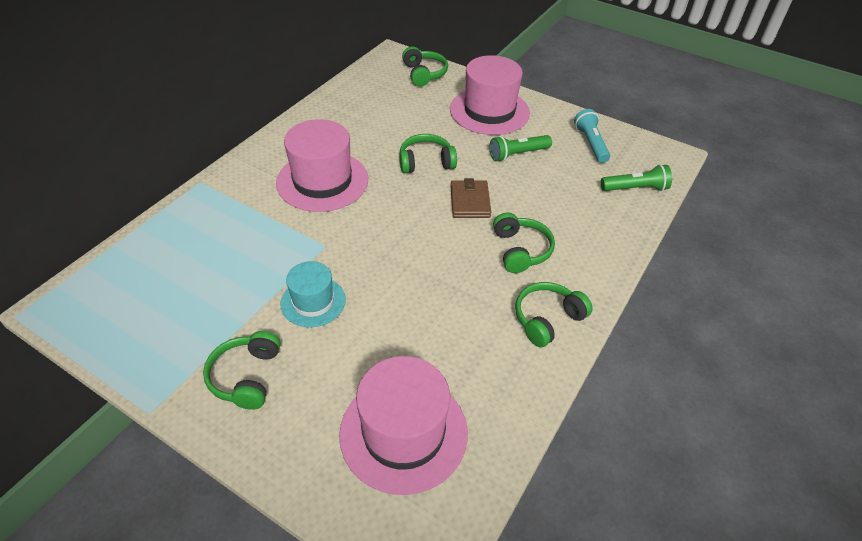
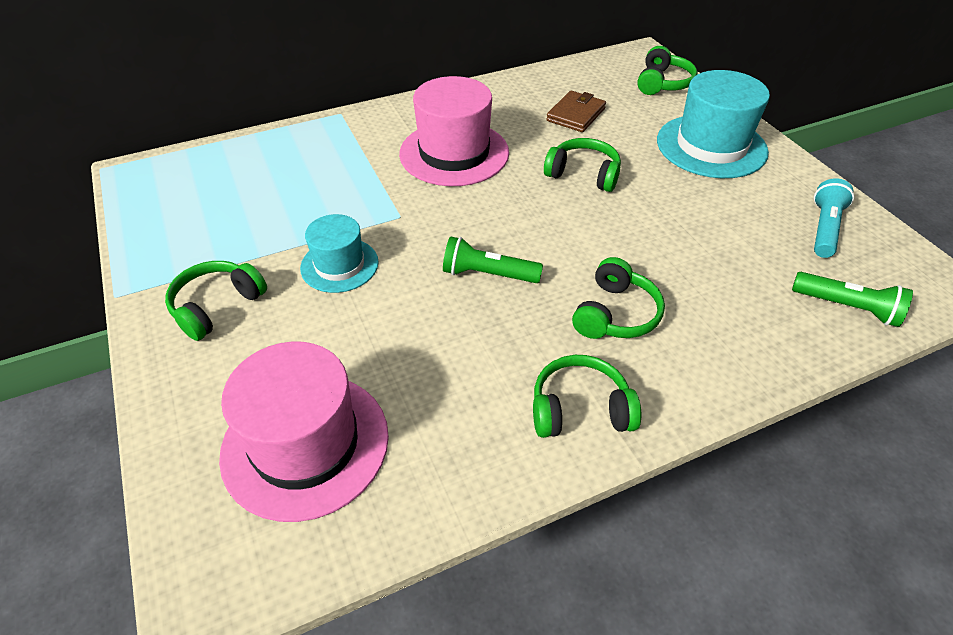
camera: 35 degrees right, 0 degrees up
pink hat [450,55,530,135] -> turquoise hat [657,70,770,178]
brown wallet [450,178,491,218] -> brown wallet moved to [546,91,606,132]
green flashlight [489,135,552,162] -> green flashlight moved to [443,236,543,283]

